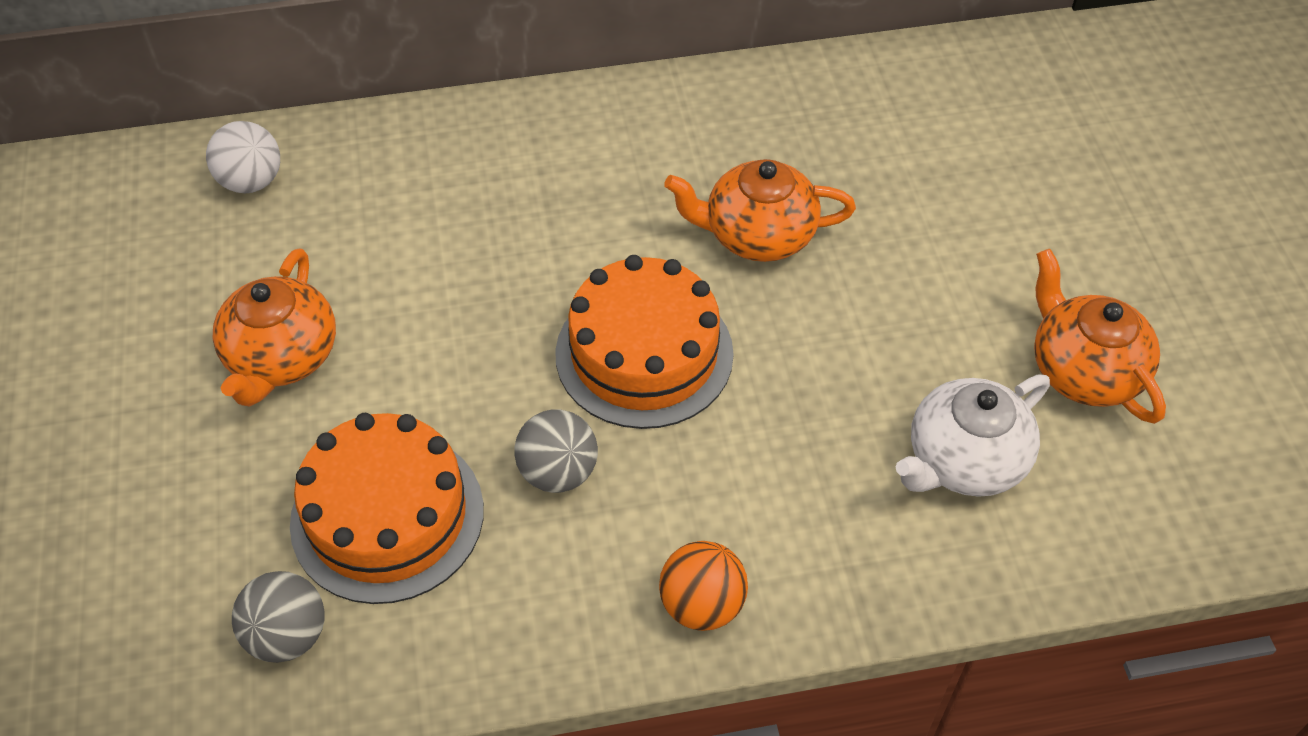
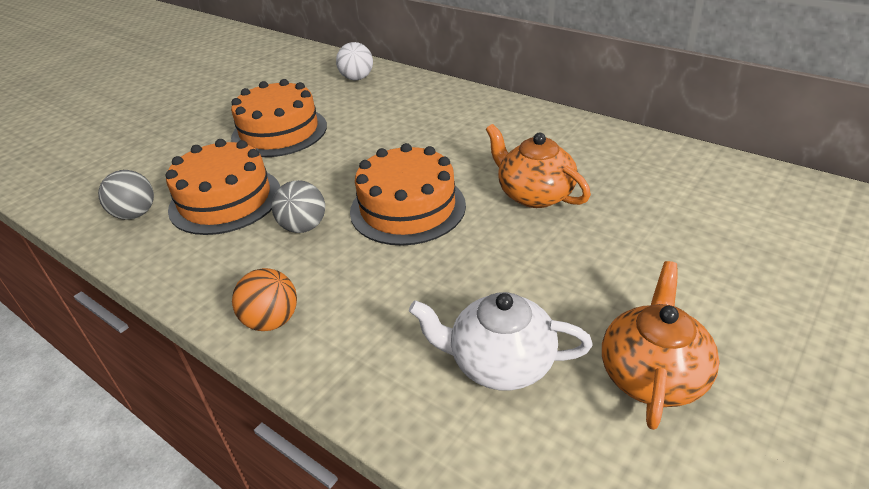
camera: 50 degrees right, 15 degrees down
orange teapot [213,248,336,407] -> orange cake [231,79,327,157]

